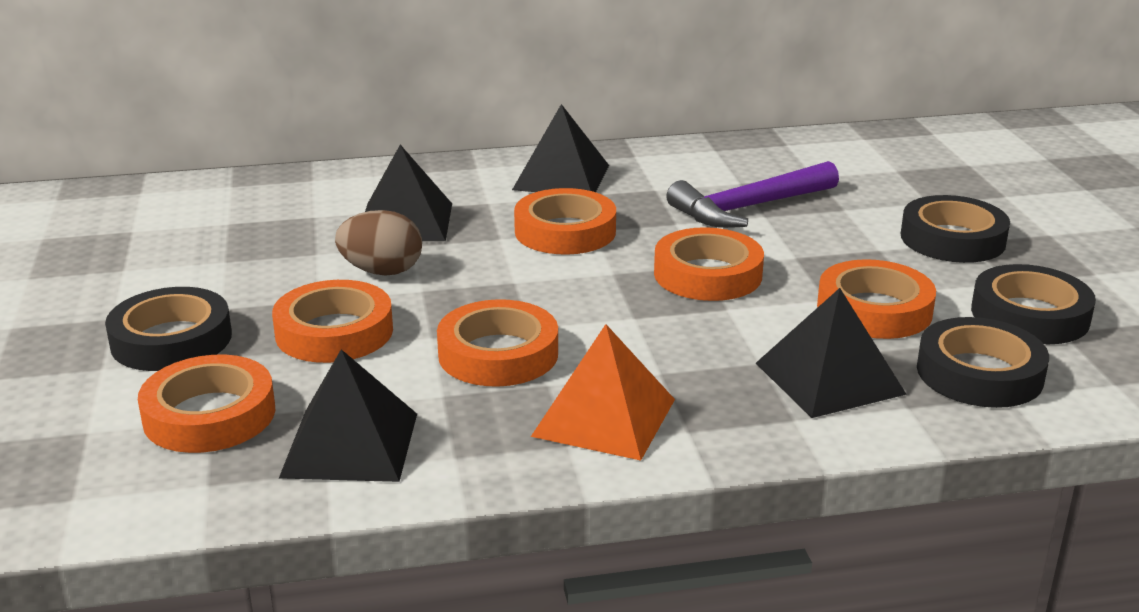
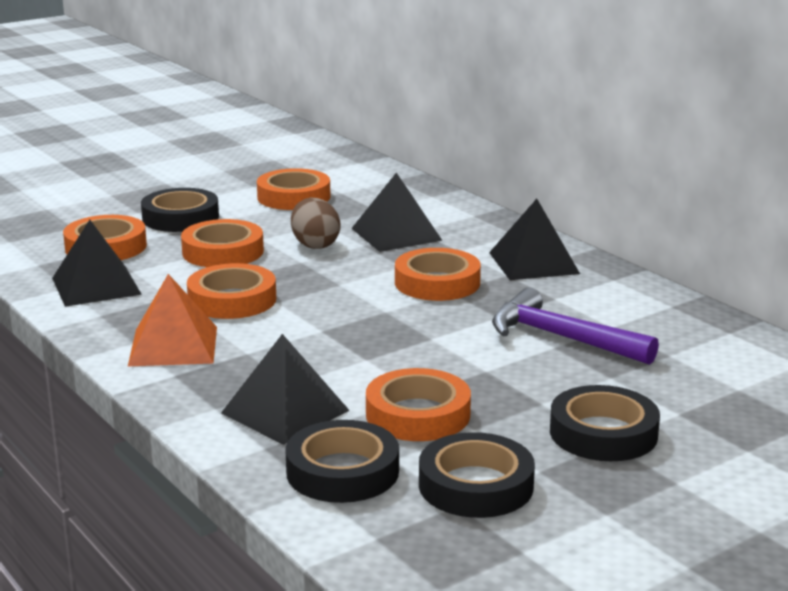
camera: 65 degrees right, 5 degrees down
orange tape [654,227,764,301] -> orange tape moved to [257,168,330,210]

